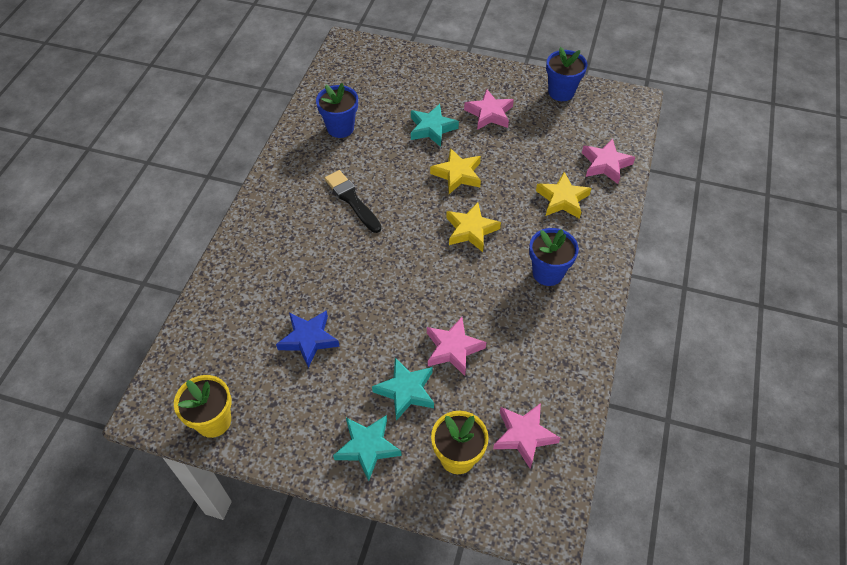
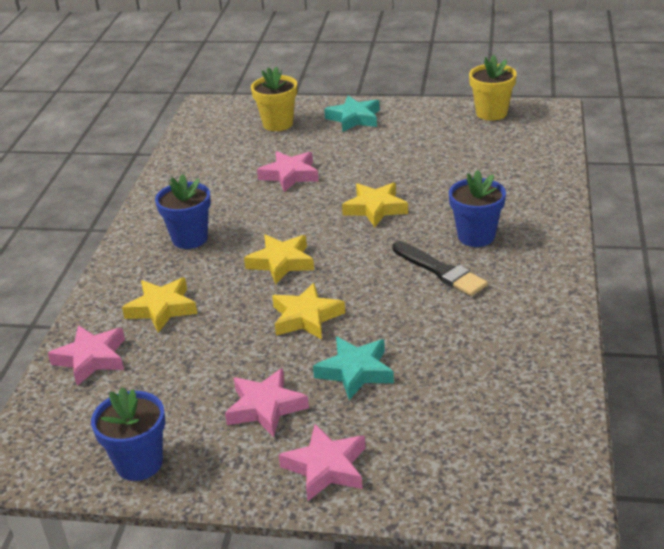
camera: 175 degrees right, 20 degrees down
blue star [276,310,340,368] -> none
blue flower pot [316,83,358,138] -> blue flower pot moved to [449,170,506,247]
turquoise star [372,358,434,421] -> none
pink star [493,403,560,469] -> pink star moved to [279,424,365,501]
none -> yellow star [342,182,408,227]

